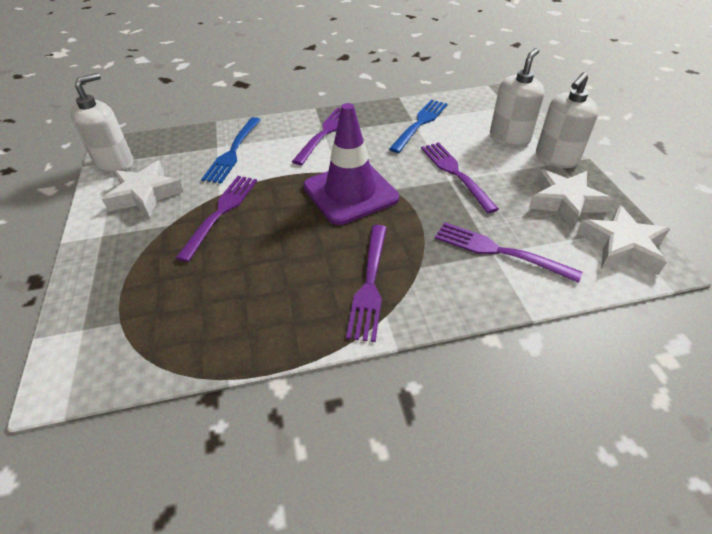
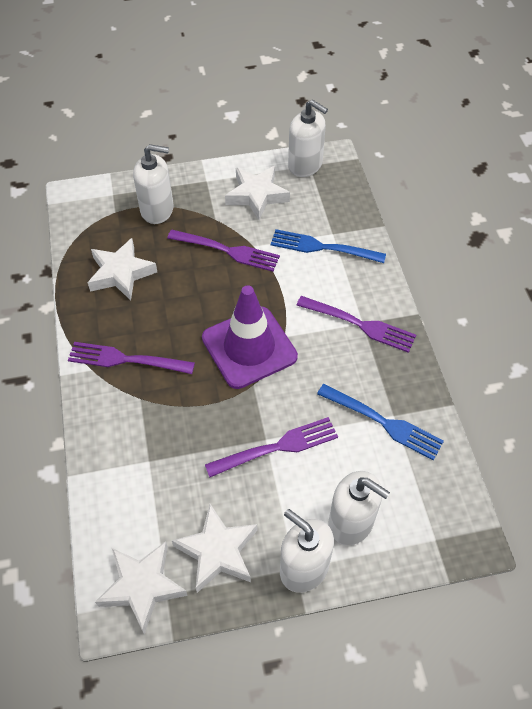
camera: 90 degrees right, 10 degrees up
purple fork [435,222,582,283] -> none
none -> white star [88,238,157,300]
none -> white soap dispenser [133,144,173,224]

